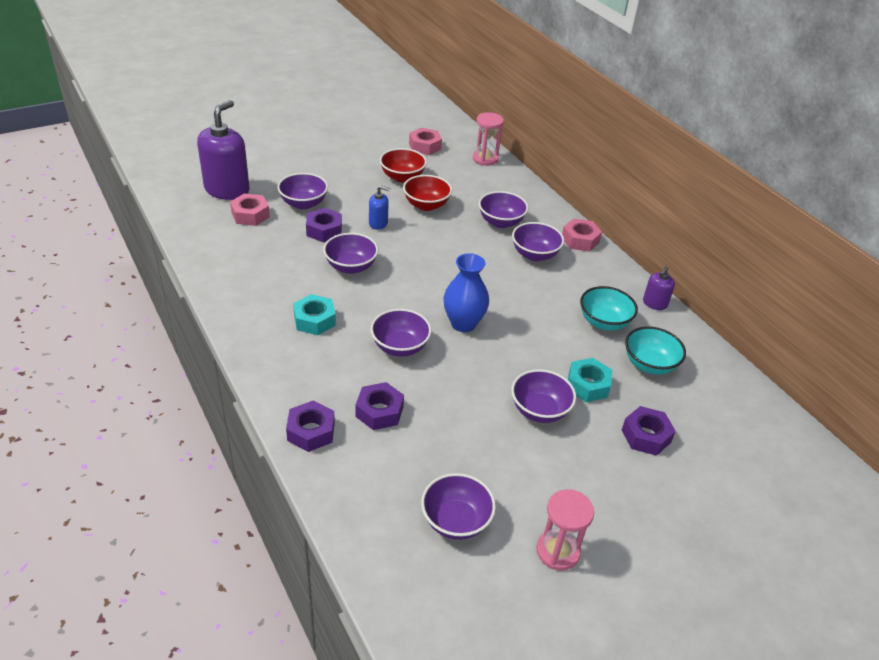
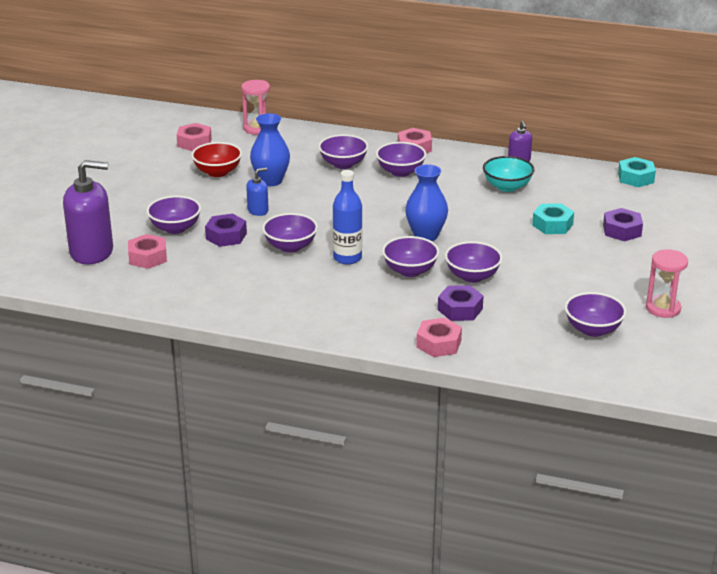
camera: 40 degrees left, 10 degrees down
purple soap dispenser [197,100,250,200] -> purple soap dispenser turned 105 degrees clockwise [63,160,113,264]
purple nut [286,401,335,452] -> pink nut [416,318,462,357]
turquoise nut [293,294,336,335] -> turquoise nut moved to [618,157,656,187]
red bowl [403,175,452,211] -> blue vase [250,113,290,186]
purple bowl [511,369,576,423] -> purple bowl moved to [445,241,502,283]
turquoise bowl [625,326,686,375] -> none
none -> blue bottle [333,170,362,265]

